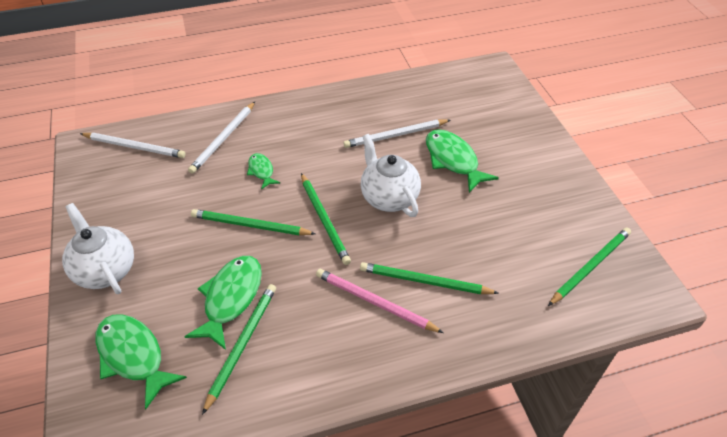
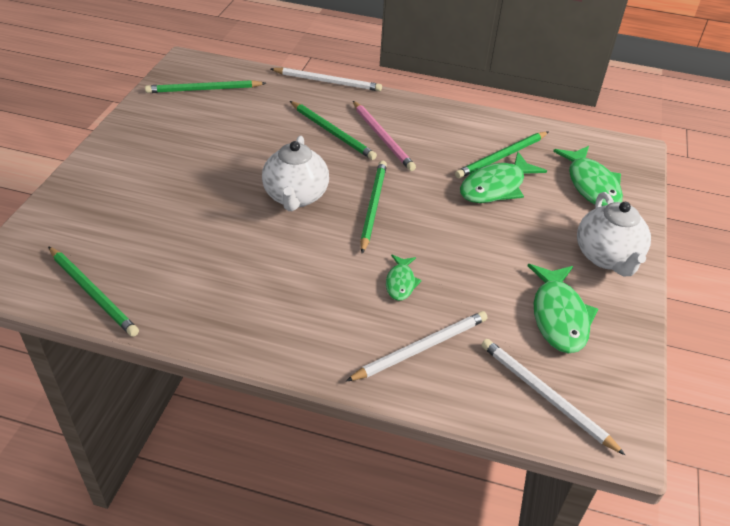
camera: 150 degrees left, 5 degrees down
green pencil [191,209,316,235] -> green pencil moved to [48,246,139,337]
white pencil [343,119,450,148] -> white pencil moved to [271,67,382,91]
green fish [426,129,499,193] -> green fish moved to [527,264,598,354]

